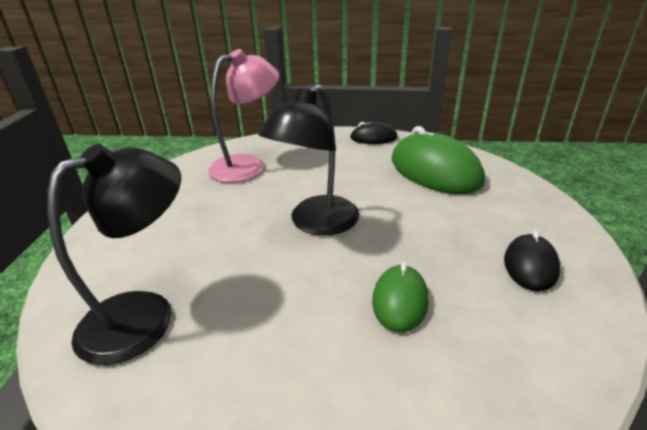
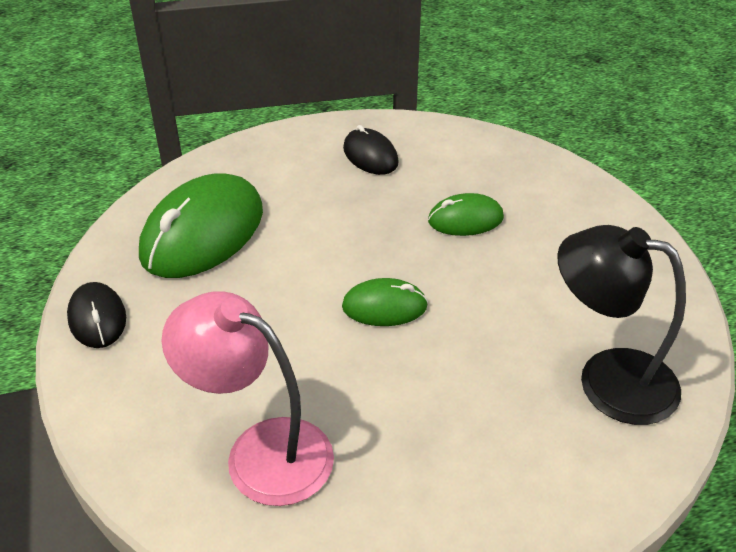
camera: 115 degrees left, 10 degrees up
black lamp [258,85,360,235] -> green mouse [342,278,428,326]
black mouse [504,231,560,291] -> black mouse turned 60 degrees clockwise [343,125,399,175]

